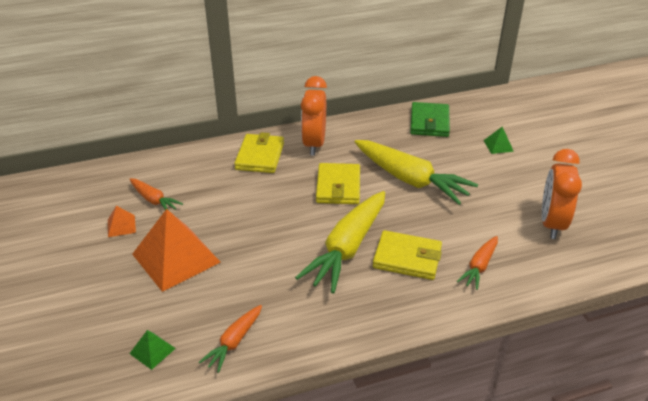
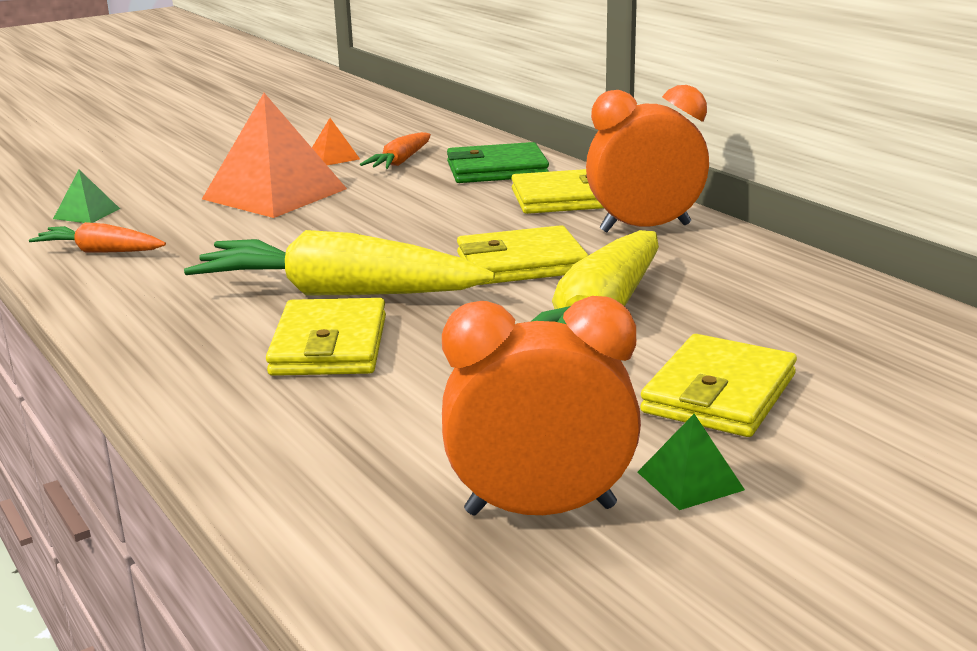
camera: 75 degrees right, 15 degrees down
green wallet [410,102,450,137] -> green wallet moved to [447,142,549,183]
orange carrot [457,236,498,290] -> none
green pyramid [483,127,514,154] -> green pyramid moved to [637,414,745,510]
none -> yellow wallet [640,334,797,437]

